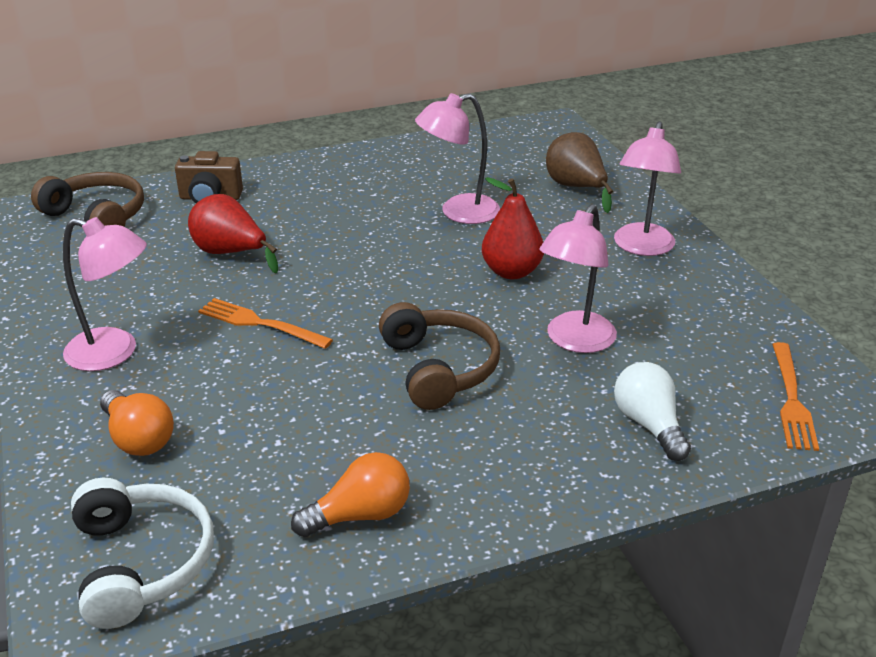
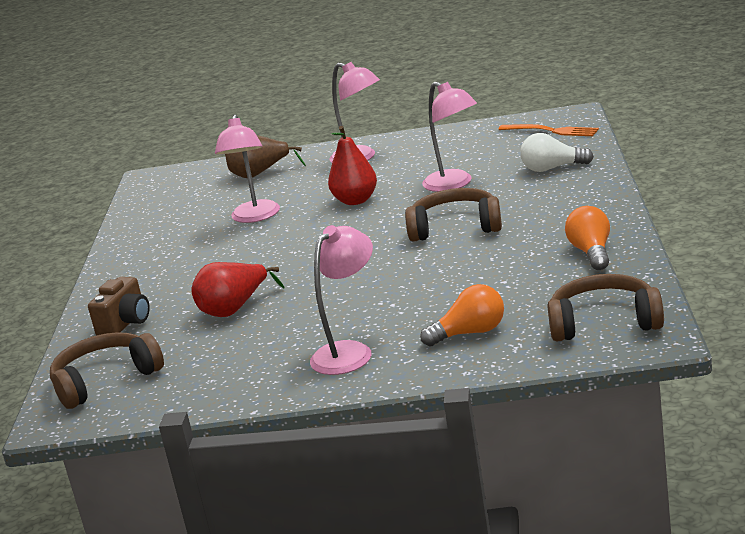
camera: 65 degrees left, 10 degrees down
white headphones [71,478,214,629] -> brown headphones [547,274,664,342]
orange fork [198,298,333,349] -> none

